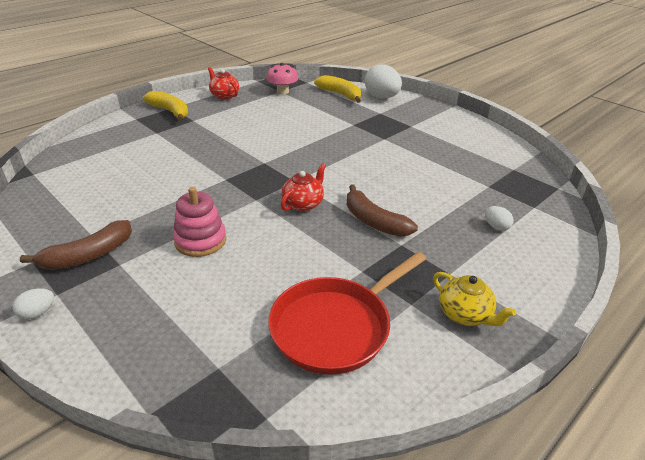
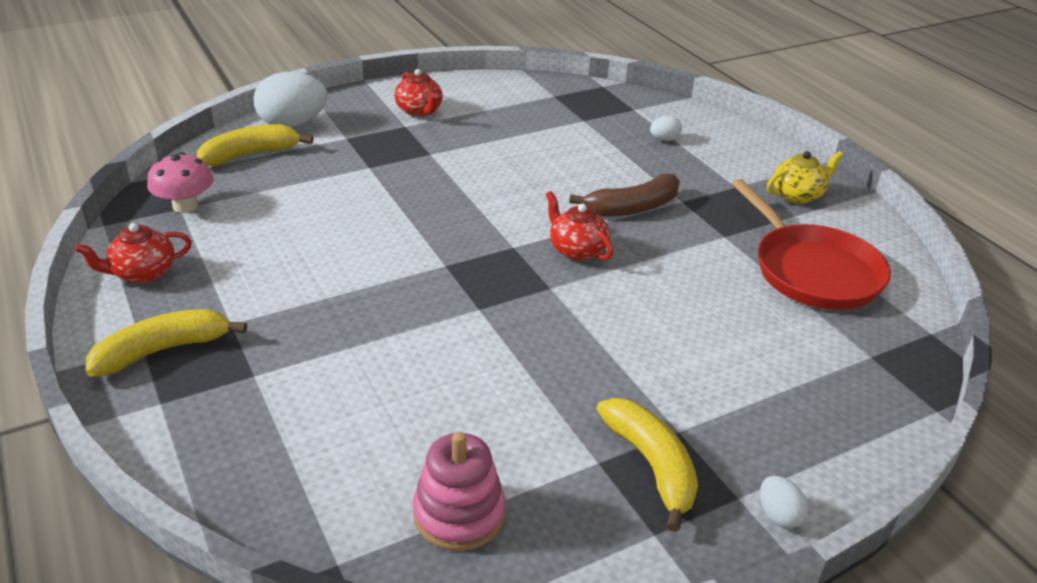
camera: 75 degrees left, 0 degrees up
brown banana [20,220,132,270] -> yellow banana [597,398,698,532]
pink stacking toy [173,187,226,257] -> pink stacking toy moved to [413,432,505,551]
none -> red teapot [394,69,443,117]

